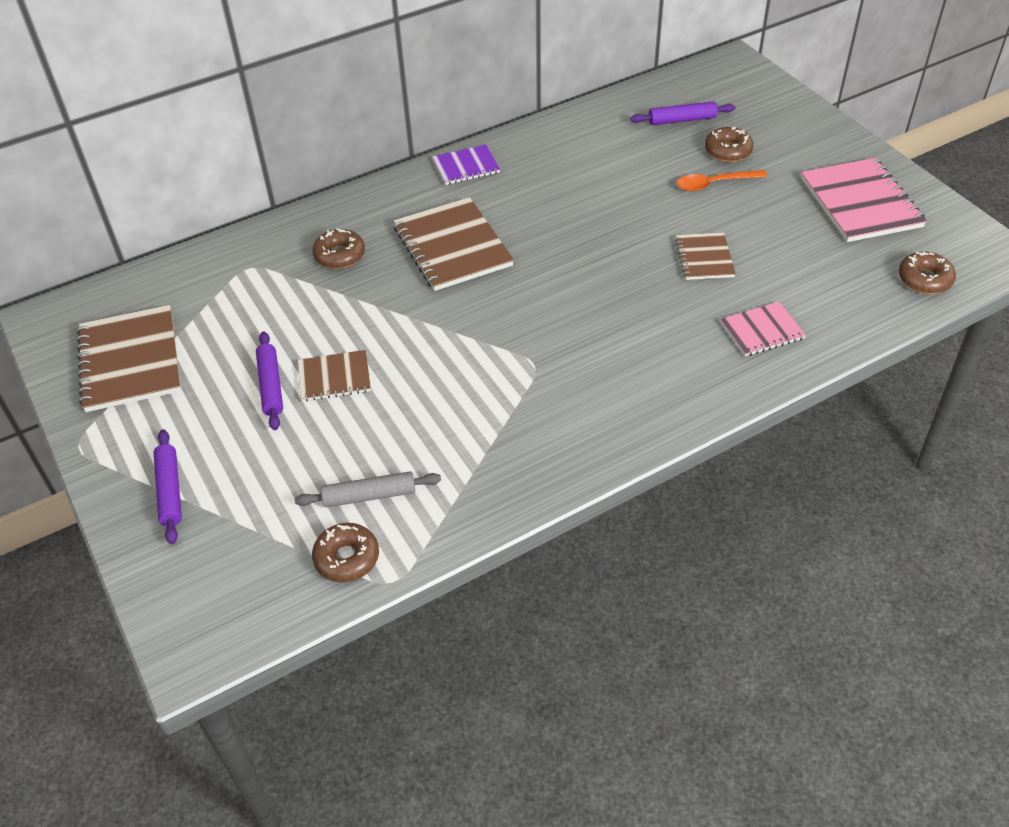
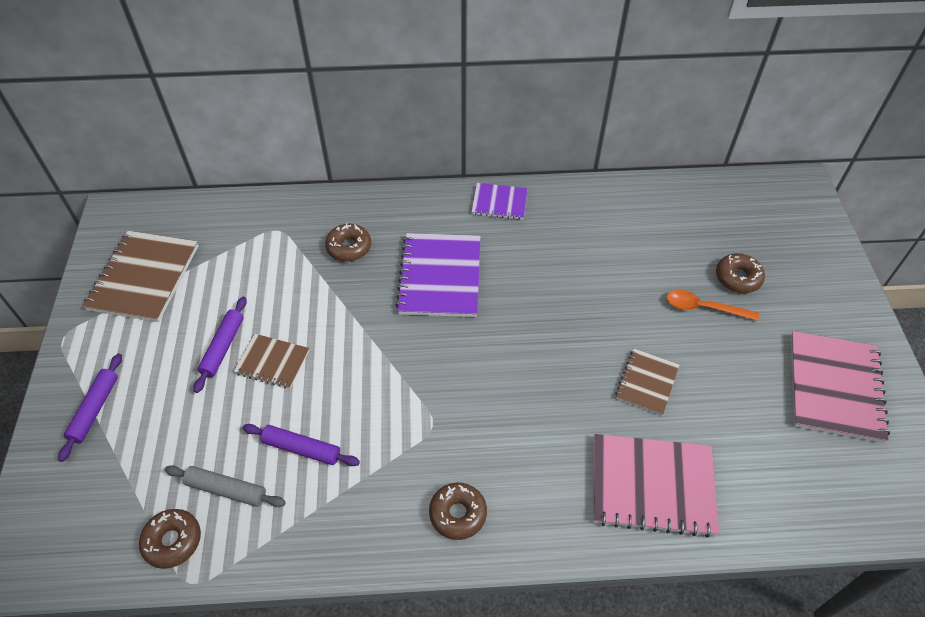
camera: 25 degrees right, 5 degrees up
brown notebook [394,197,514,291] -> purple notebook [395,233,481,317]
purple rolling pin [630,101,735,125] -> purple rolling pin moved to [243,424,360,466]
pink notebook [720,302,806,356] -> pink notebook [593,434,719,537], size x1.76
brown donut [898,252,956,294] -> brown donut moved to [429,483,487,540]

